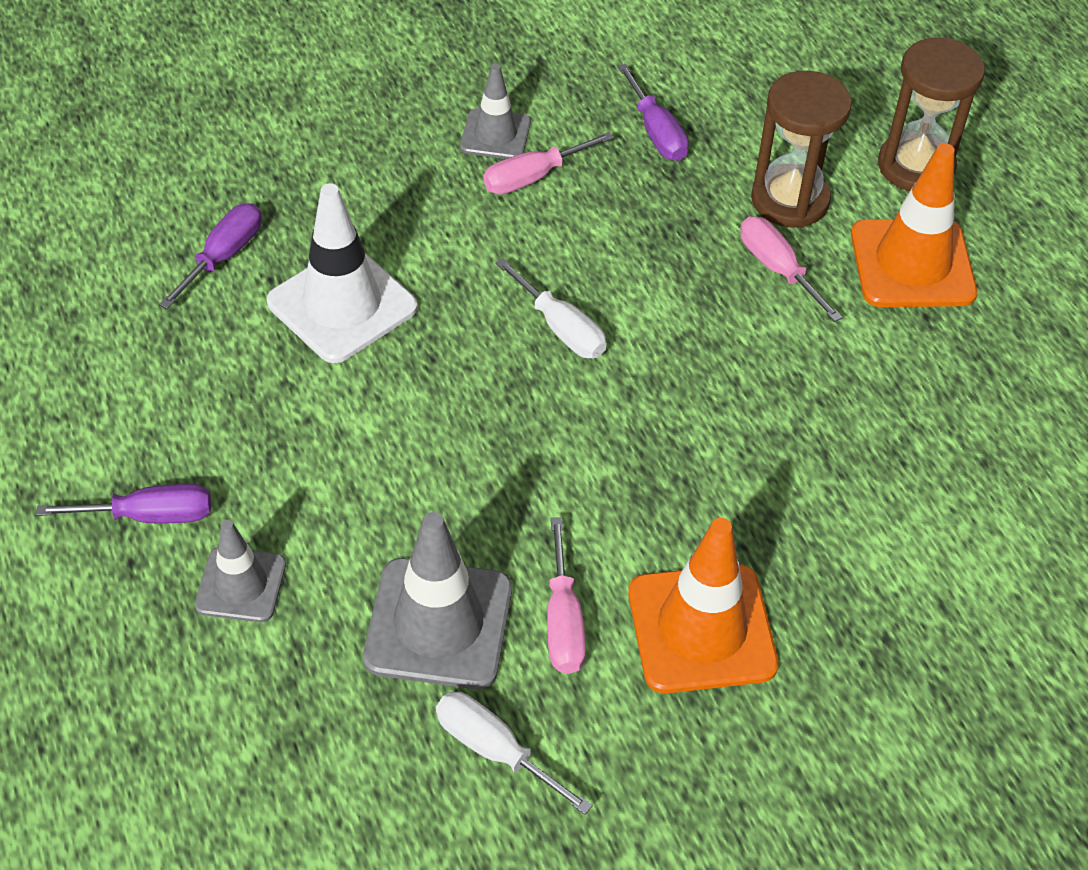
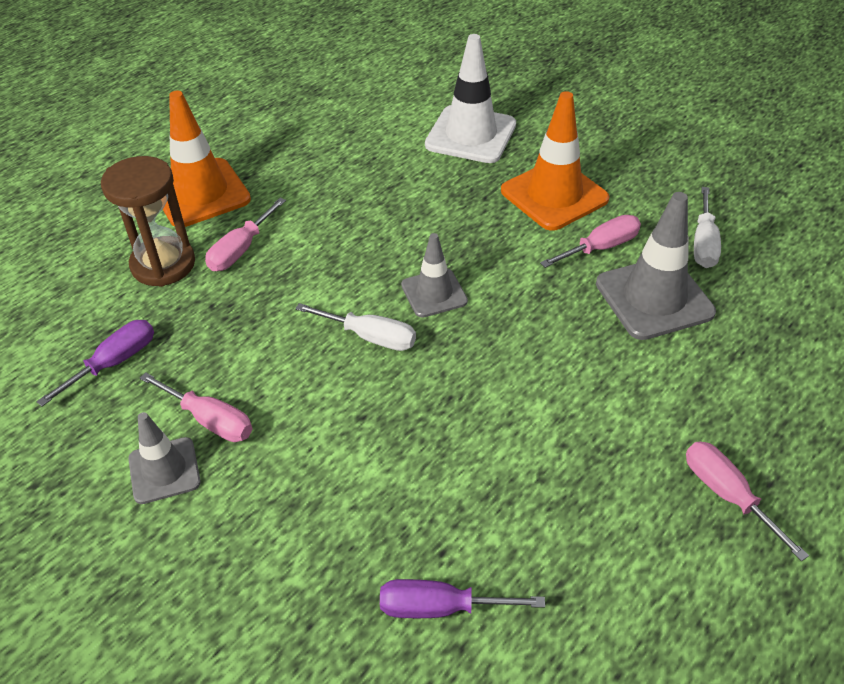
camera: 115 degrees left, 5 degrees down
purple screwdriver [36,484,211,523] -> pink screwdriver [686,441,809,561]
grey traffic cone [195,520,286,622] -> grey traffic cone moved to [401,233,468,318]
white traffic cone [267,183,418,363] -> white traffic cone moved to [425,34,516,163]
white screwdriver [495,258,607,358] -> white screwdriver turned 90 degrees clockwise [295,303,416,351]
brown hourglass [878,38,985,191] -> none

